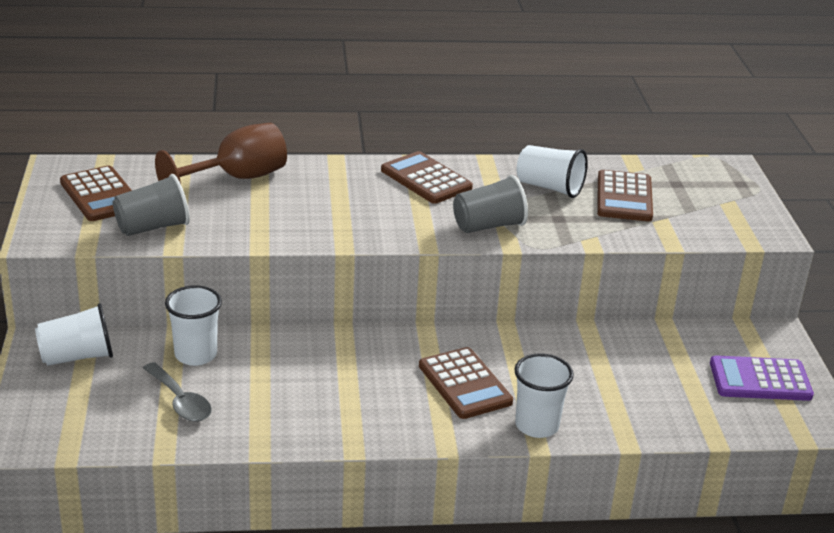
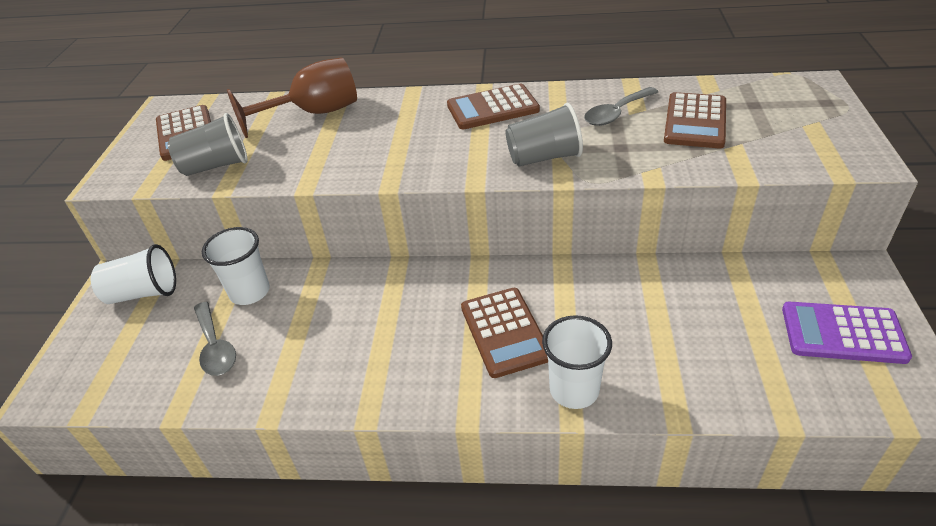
camera: 15 degrees right, 10 degrees up
brown calculator [381,151,473,204] -> brown calculator turned 75 degrees counterclockwise [447,84,540,129]
white cup [517,145,588,198] -> grey spoon [584,87,658,126]

